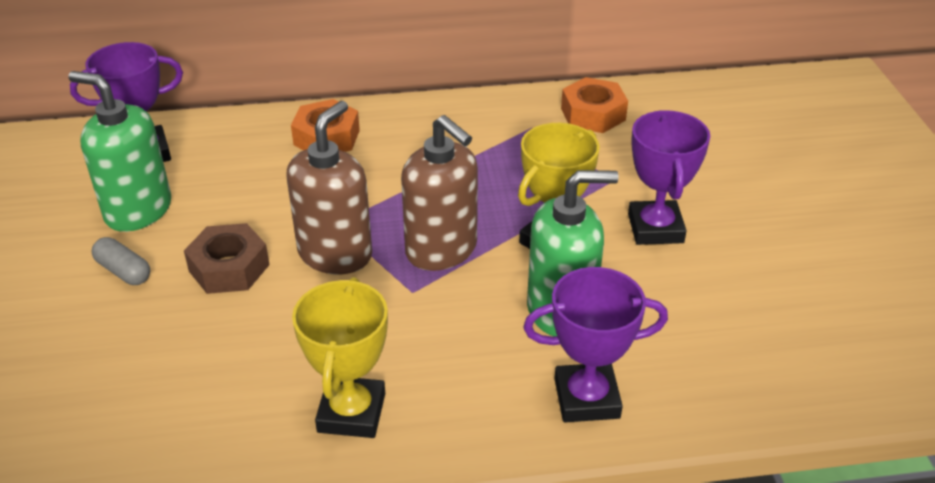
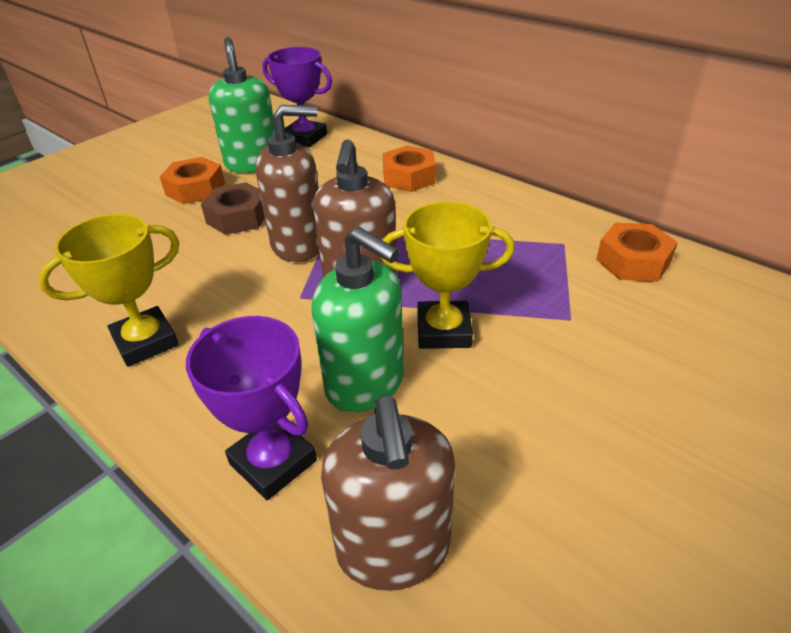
camera: 50 degrees right, 0 degrees up
grey capsule [92,237,150,285] -> orange nut [160,157,225,204]
purple trophy [628,110,710,245] -> none
none -> brown soap dispenser [321,395,455,591]

